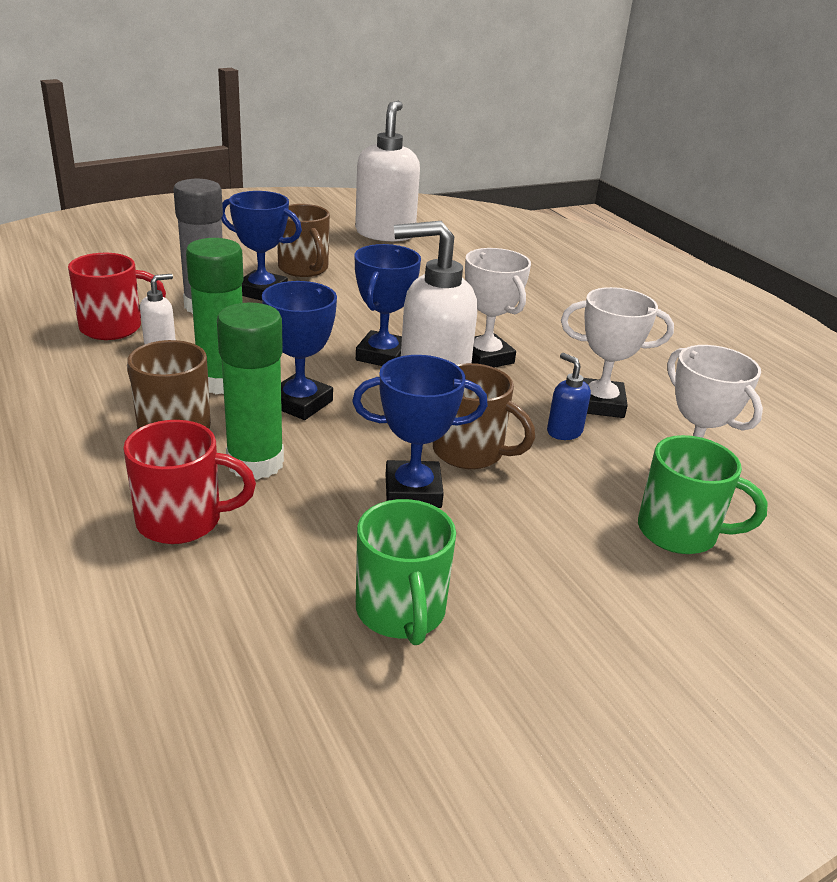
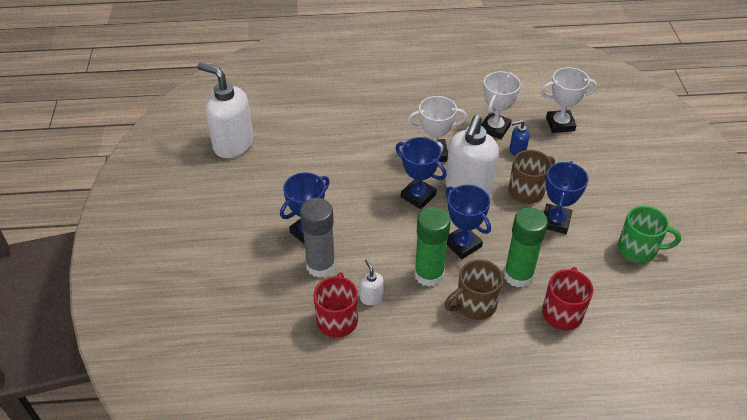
camera: 65 degrees left, 15 degrees up
brown mug [277,204,330,277] -> none
green mug [638,435,768,554] -> none

